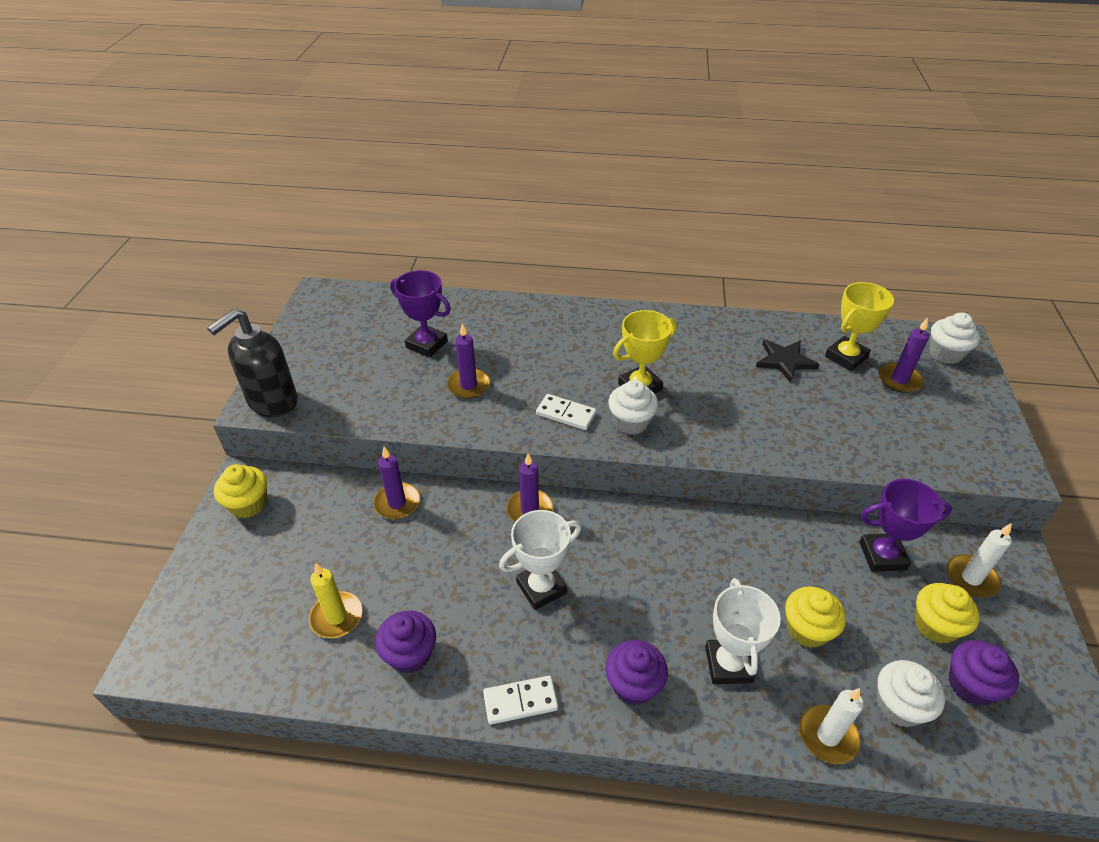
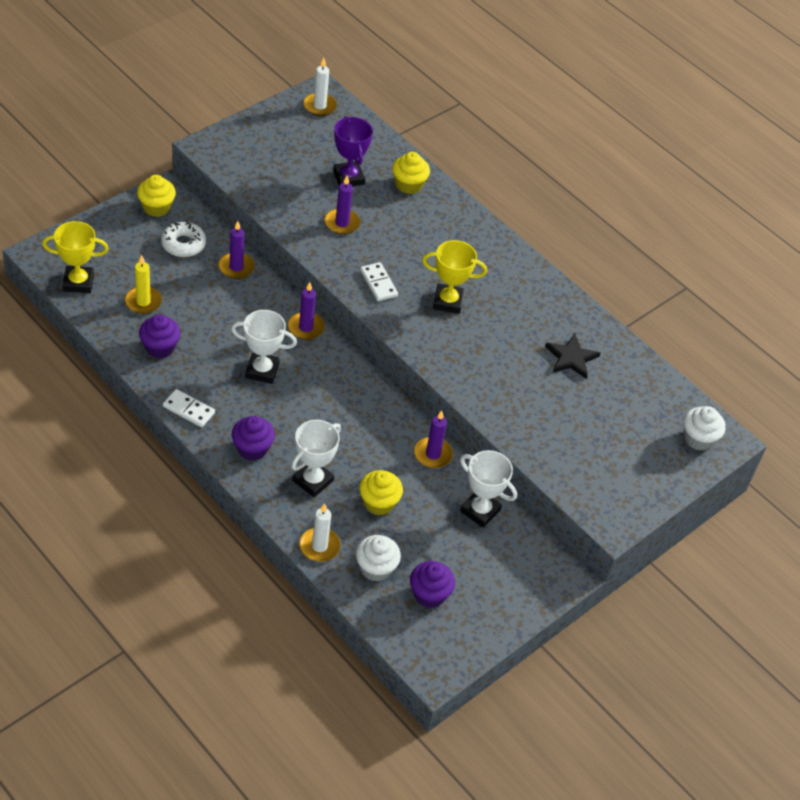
camera: 35 degrees right, 5 degrees up
black soap dispenser [207,309,298,417] -> none
white cupcake [608,380,659,435] -> none
yellow trophy [825,282,894,371] -> yellow trophy moved to [43,221,109,293]
purple trophy [859,479,952,572] -> white trophy [460,450,517,528]
purple candle [879,318,929,393] -> purple candle moved to [414,410,453,468]
yellow cupcake [915,583,980,644] -> yellow cupcake moved to [392,152,430,194]
white candle [946,523,1012,598] -> white candle moved to [303,58,337,116]
none -> white donut [161,221,206,257]

